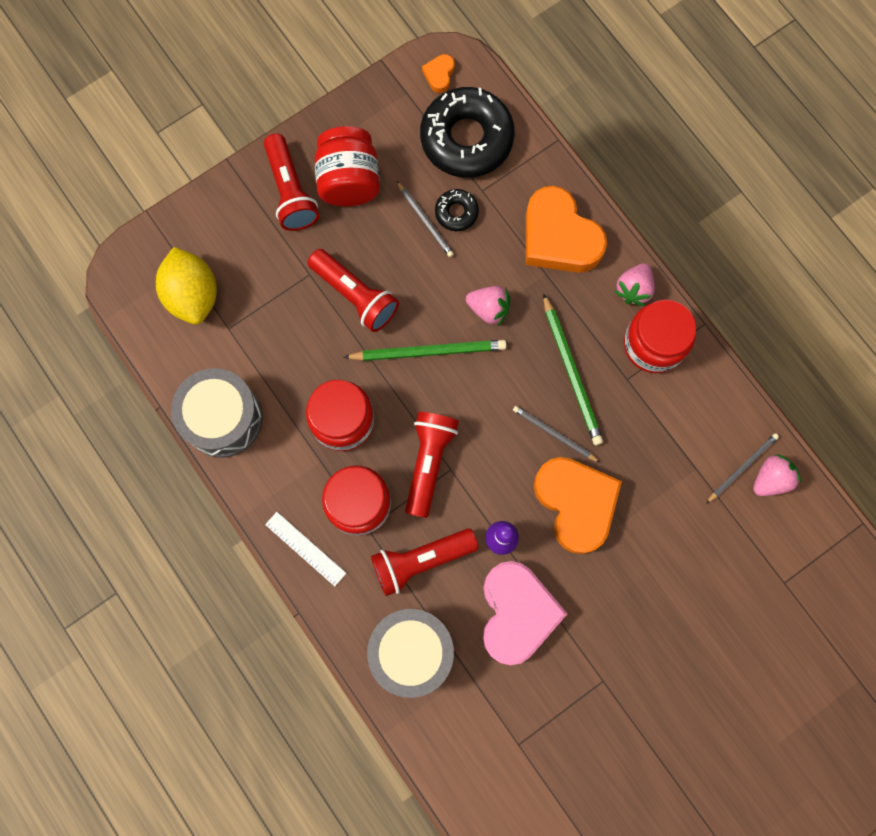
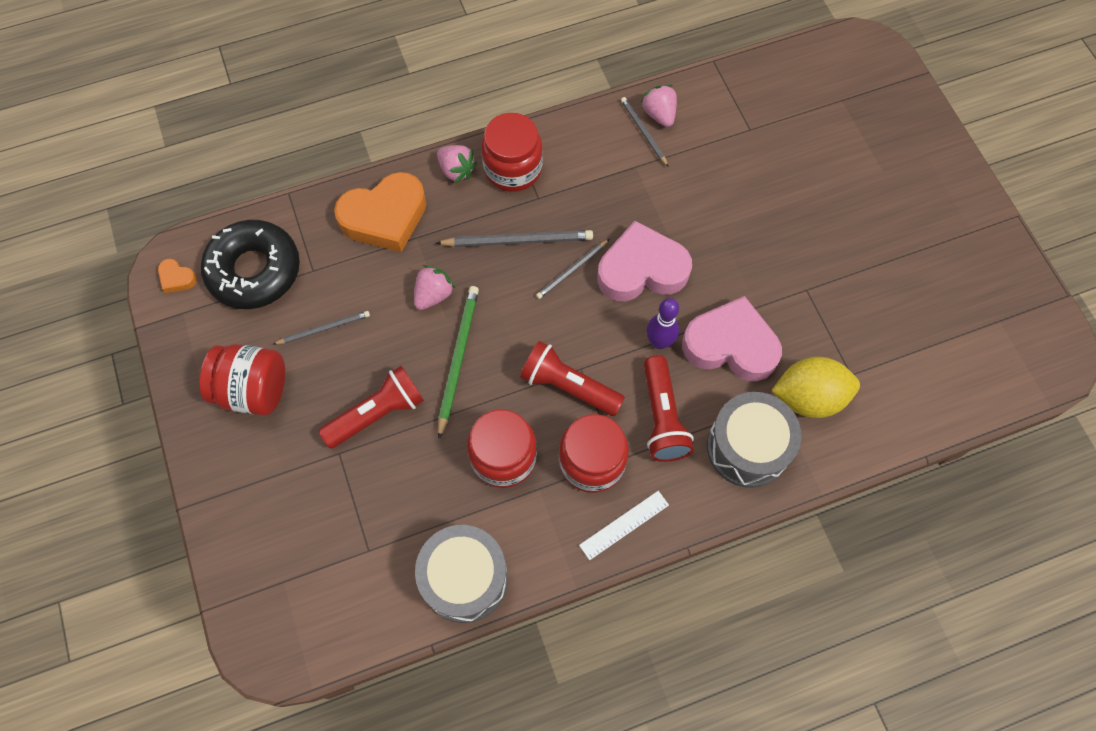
camera: 75 degrees left, 10 degrees down
yellow lemon [156,247,217,324] -> yellow lemon moved to [771,357,860,418]
red flashlight [264,133,319,231] -> none
black donut [435,189,479,231] -> none
orange heart [533,457,622,554] -> pink heart [597,221,692,301]
green pencil [543,293,603,445] -> grey pencil [436,230,593,247]

